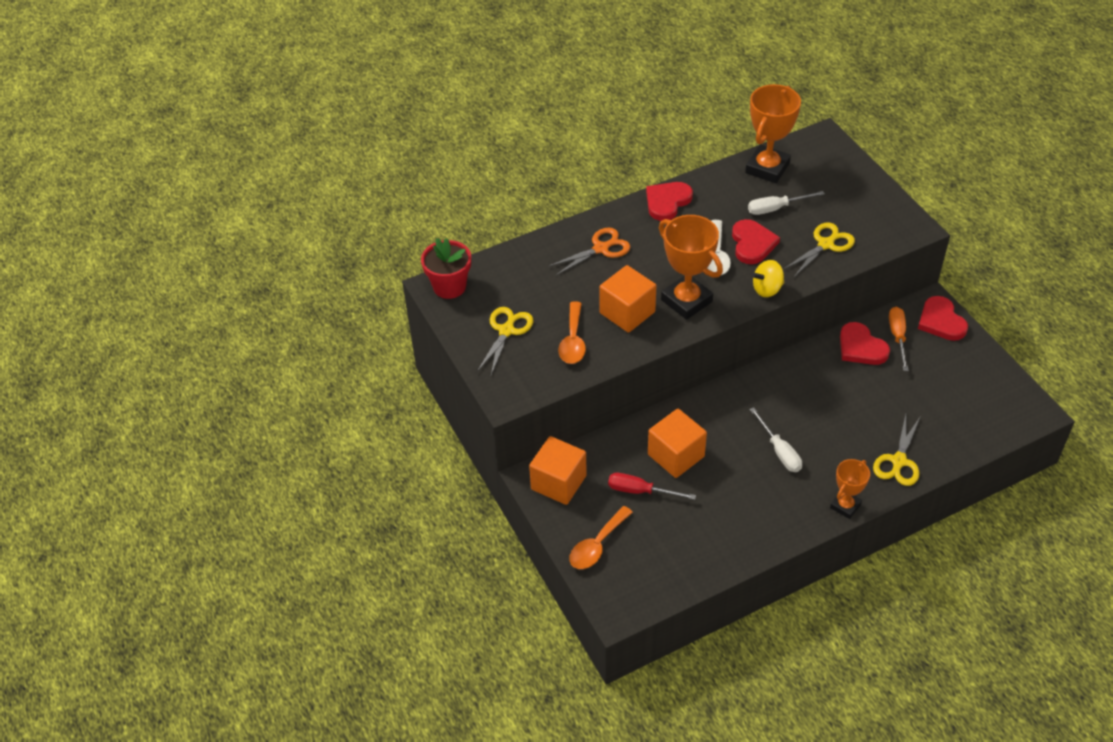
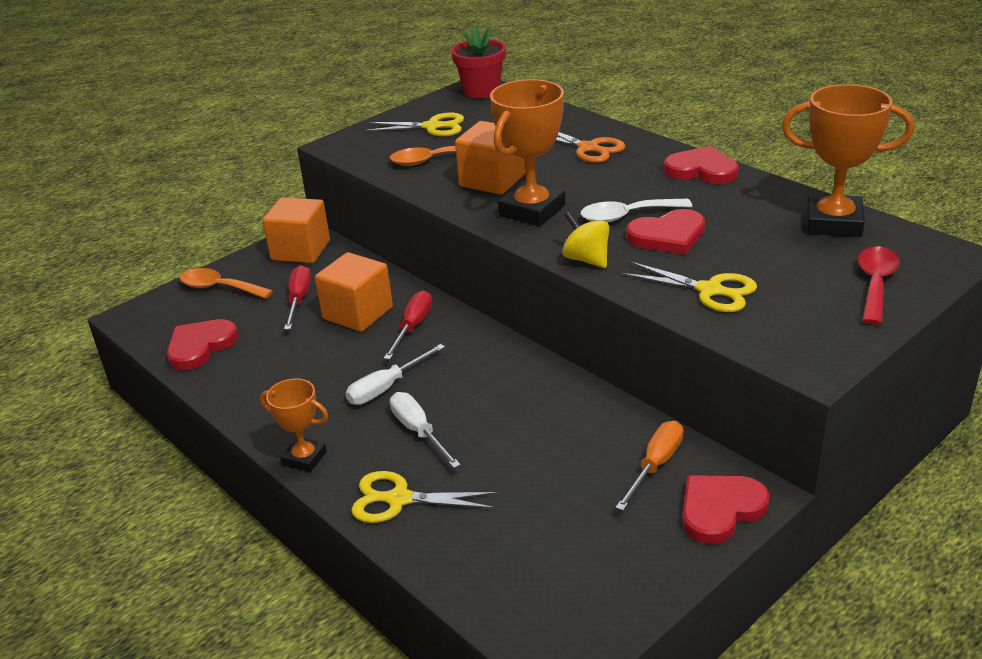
camera: 75 degrees right, 15 degrees down
white screwdriver [748,191,825,215] -> white screwdriver moved to [390,392,461,468]
red heart [840,322,890,365] -> red heart moved to [167,319,239,370]
orange screwdriver [889,307,909,371] -> orange screwdriver turned 45 degrees counterclockwise [616,421,684,511]
none -> red screwdriver [384,290,433,360]
none -> red spoon [858,247,900,325]

